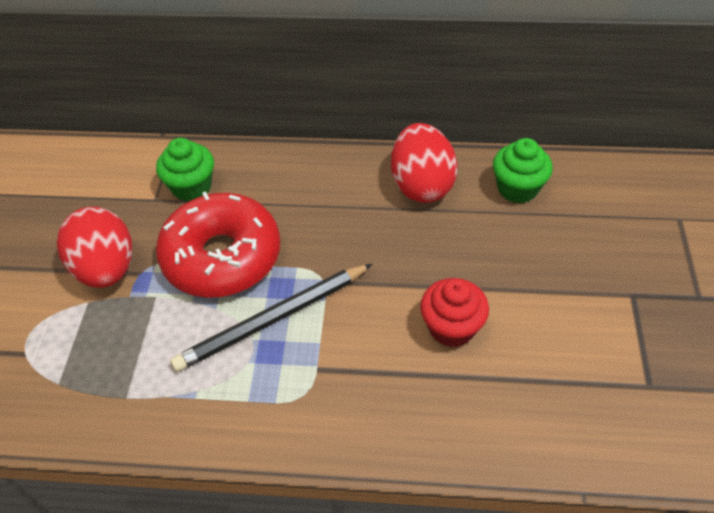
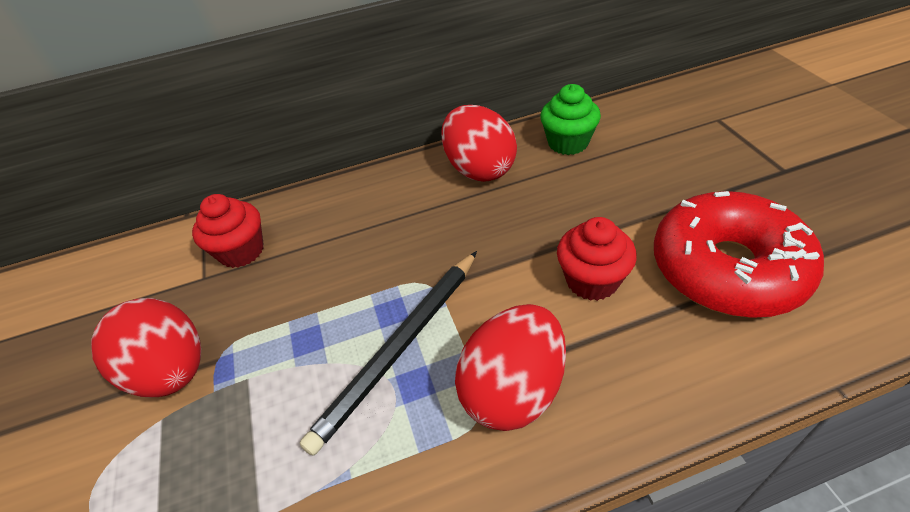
camera: 20 degrees left, 5 degrees down
green cupcake [156,138,214,202] -> red cupcake [192,194,264,268]
red donut [156,191,280,298] -> red donut moved to [654,191,824,318]
none -> red egg [455,304,566,431]

